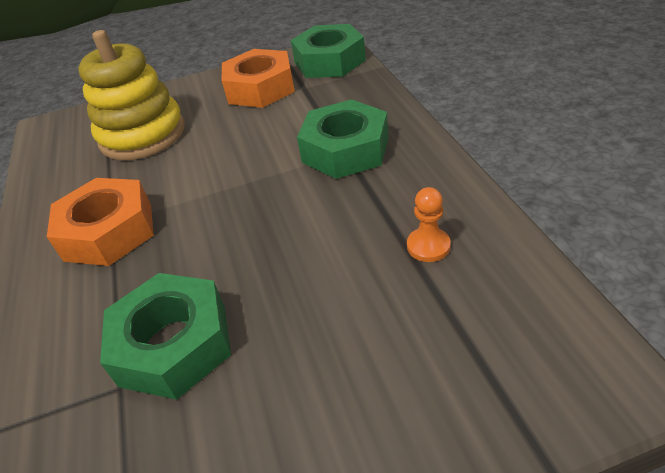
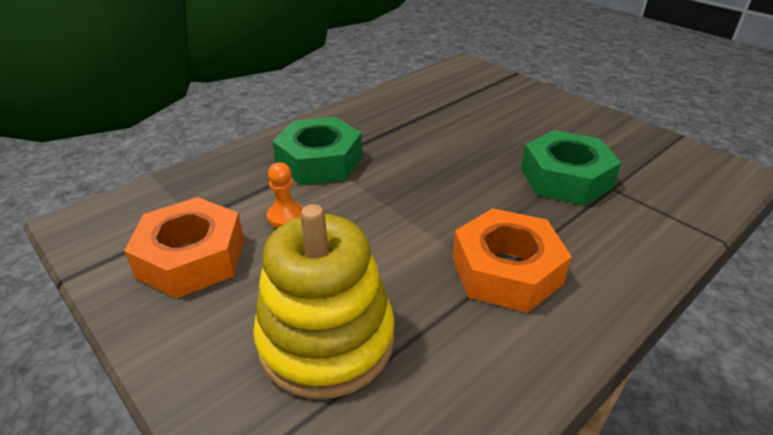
camera: 120 degrees left, 5 degrees down
green nut [291,24,366,78] -> none
orange pawn [407,187,451,262] -> orange pawn moved to [267,162,303,228]

